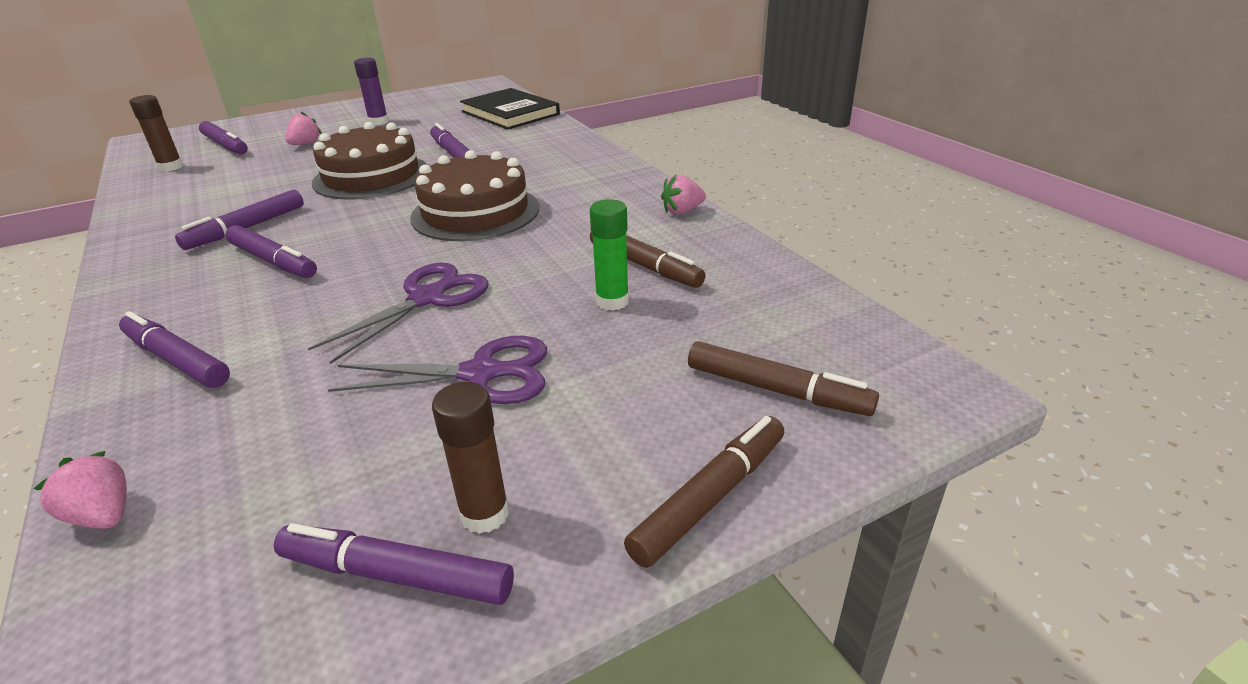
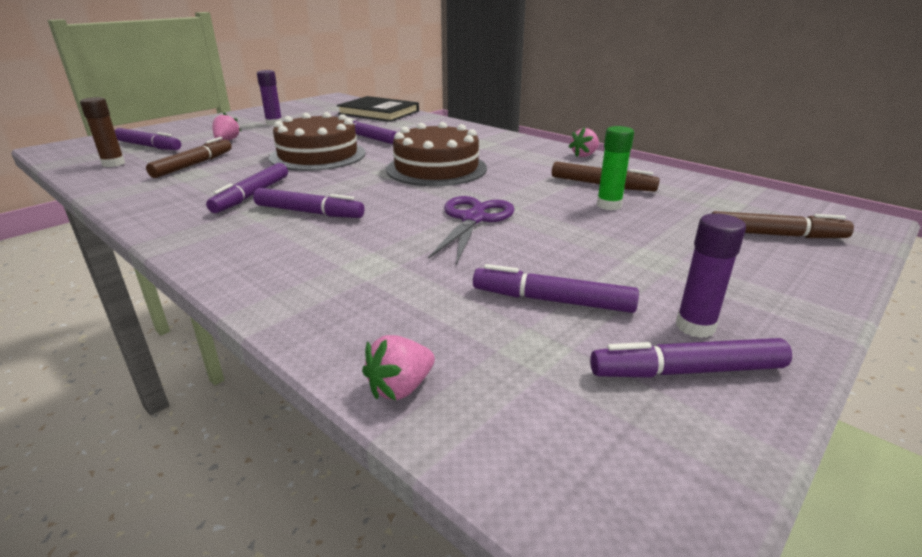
camera: 20 degrees left, 5 degrees down
pink strawberry [34,451,127,529] -> pink strawberry turned 60 degrees counterclockwise [362,335,435,400]
purple marker [119,311,230,388] -> purple marker moved to [473,264,639,313]
purple scissors [328,336,547,404] -> none
brown glue stick [432,382,509,534] -> purple glue stick [676,214,746,338]
brown marker [624,416,784,568] -> brown marker moved to [146,137,232,178]

